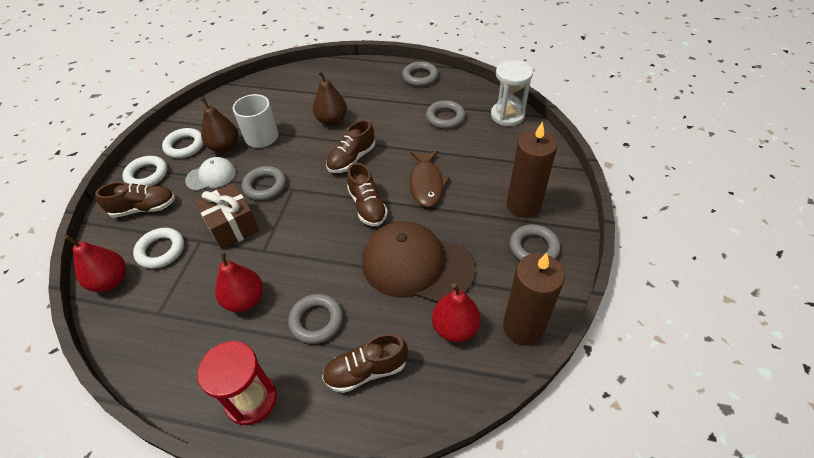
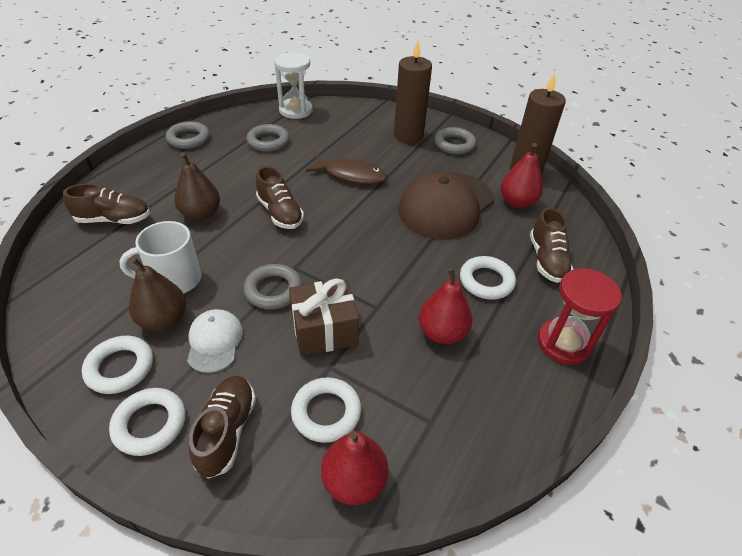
camera: 75 degrees left, 5 degrees down
grey ring [288,294,343,344] -> white ring [460,256,516,300]
brown shoe [347,163,388,226] -> brown shoe moved to [63,183,150,224]

